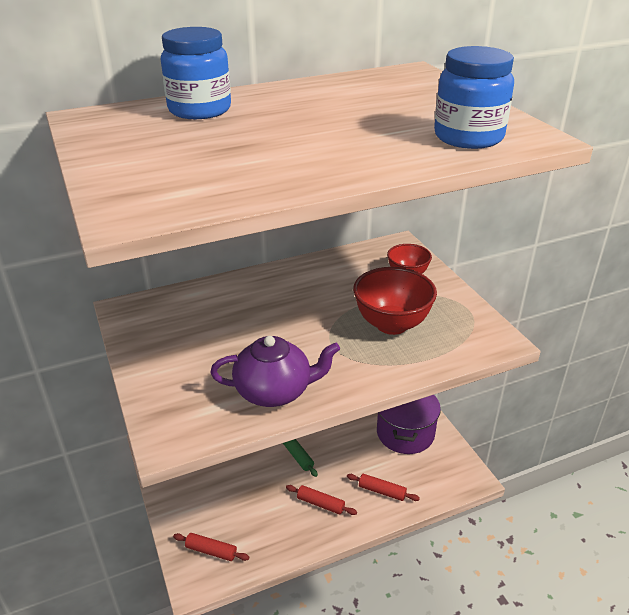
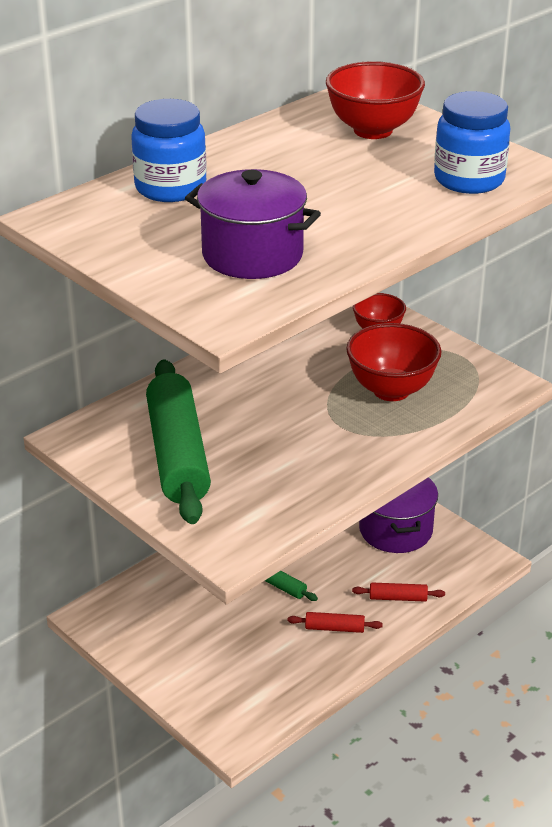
camera: 20 degrees left, 0 degrees up
red rolling pin [173,533,249,561] -> none
purple teapot [210,336,340,407] -> none
none -> green rolling pin [146,359,211,524]
none -> purple pot [185,169,321,279]
none -> red bowl [326,61,425,139]

